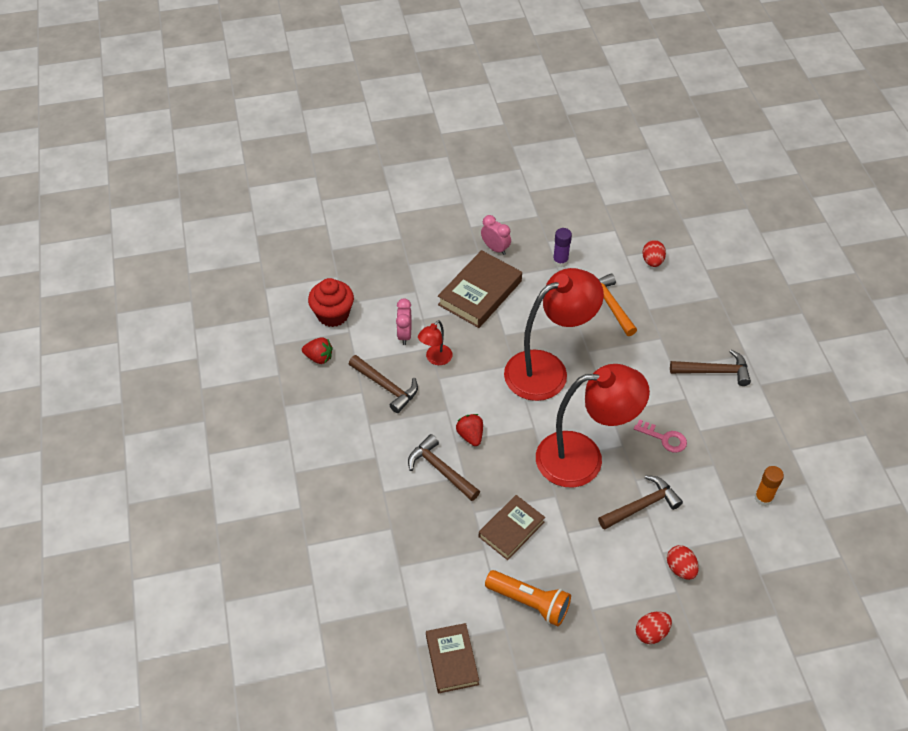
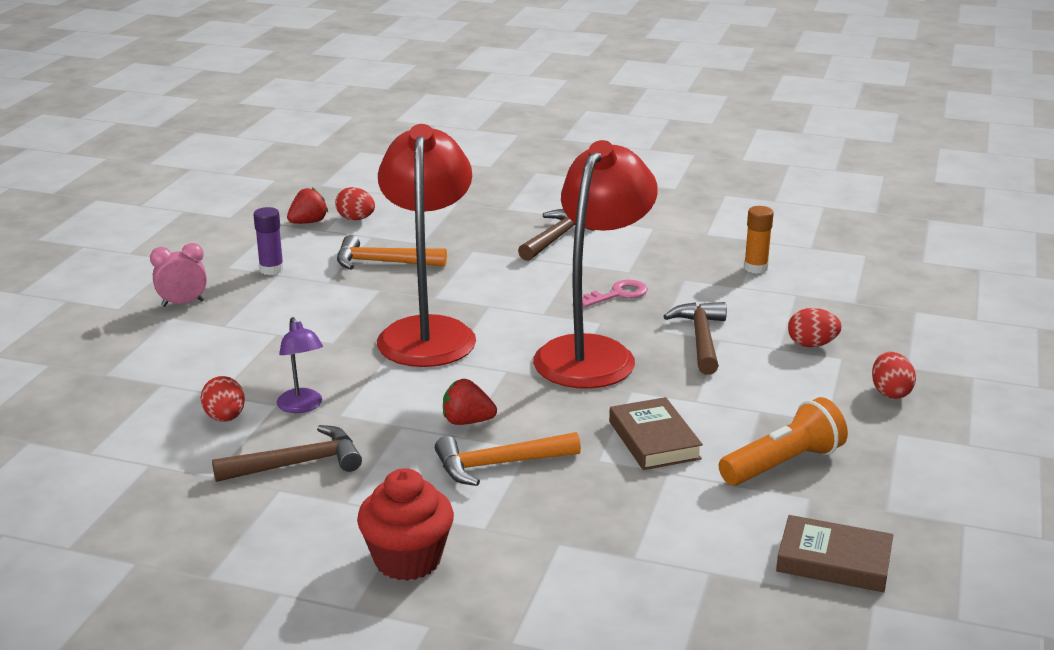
camera: 60 degrees left, 25 degrees down
red strawberry [302,337,333,364] -> red strawberry moved to [287,188,328,224]
red cupcake [308,278,354,327] -> red cupcake moved to [357,468,454,581]
pink clock [396,298,411,345] -> red egg [201,376,245,422]
brown hammer [408,434,480,501] -> orange hammer [435,432,581,486]
red lamp [418,320,453,365] -> purple lamp [277,317,323,413]
brown book [438,250,522,328] -> none

